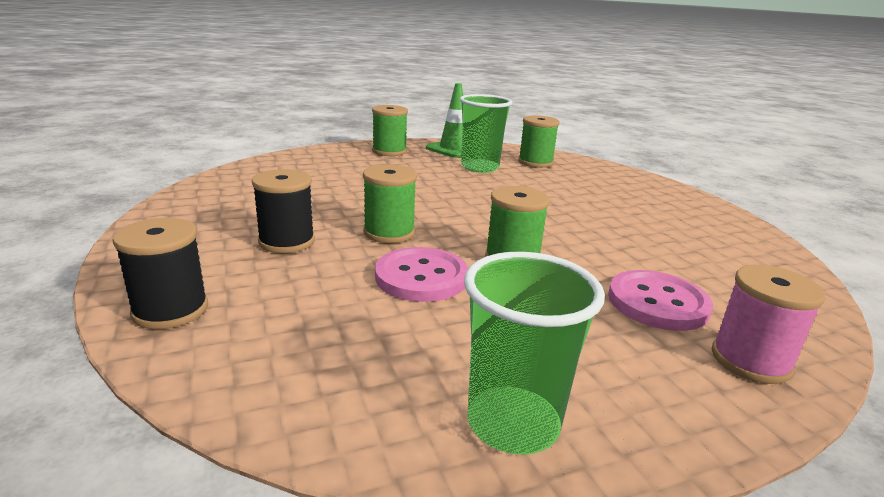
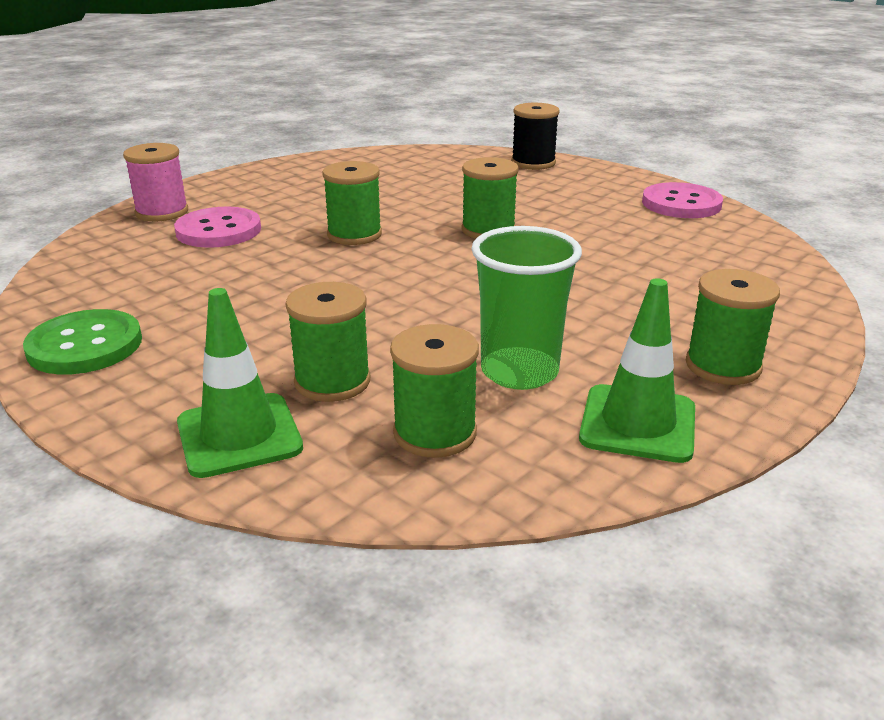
camera: 155 degrees right, 5 degrees up
black spool [252,169,315,253] -> none
pink button [375,247,468,302] -> pink button moved to [642,182,723,218]
green cup [464,252,605,455] -> none
none -> green button [23,309,142,374]
none -> green traffic cone [177,288,303,478]
none -> green spool [286,282,370,402]

